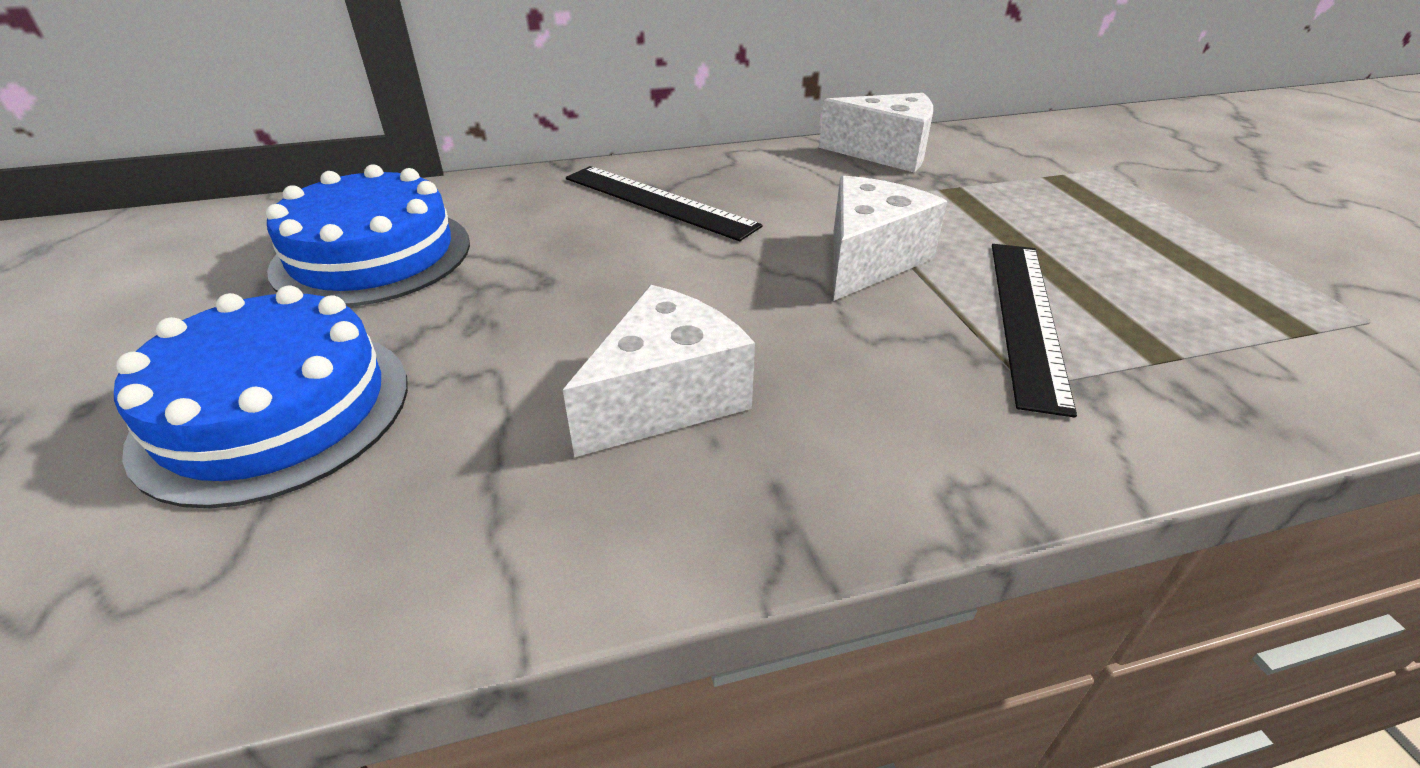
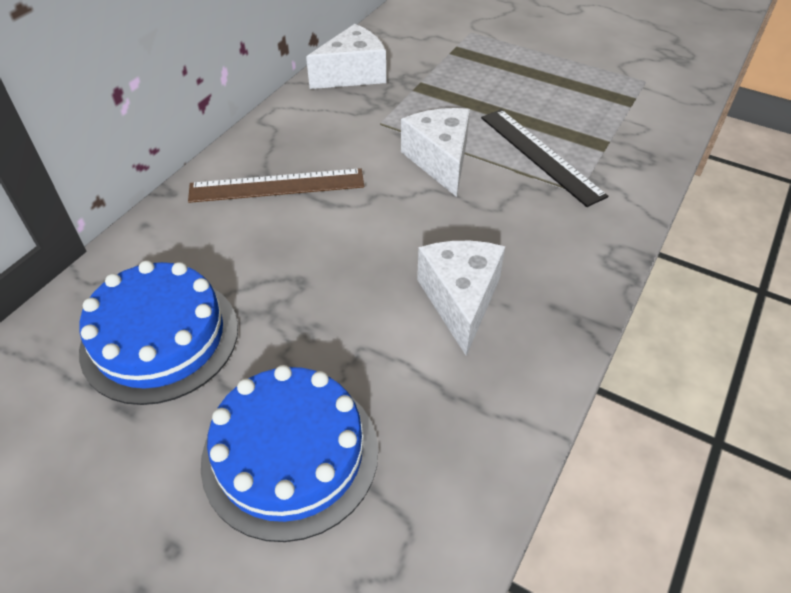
camera: 45 degrees left, 10 degrees up
black ruler [566,166,763,241] -> brown ruler [188,168,364,203]

